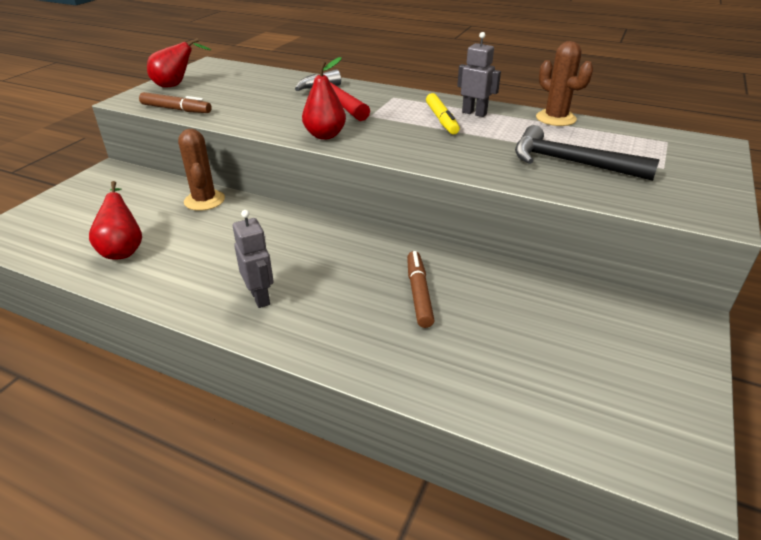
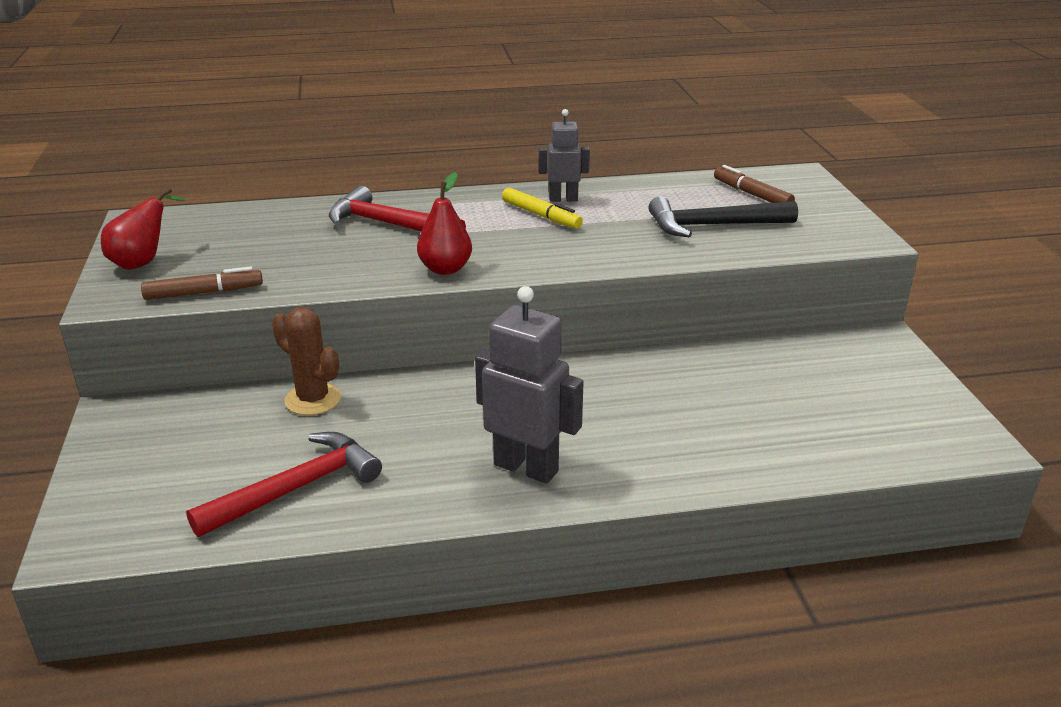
camera: 35 degrees left, 5 degrees down
red pear [89,181,142,259] -> red hammer [186,432,382,537]
grey robot [233,210,274,308] -> grey robot [475,286,584,484], size x1.67
brown marker [407,251,435,328] -> brown marker moved to [714,165,795,203]
brown cactus [536,41,593,126] -> none

